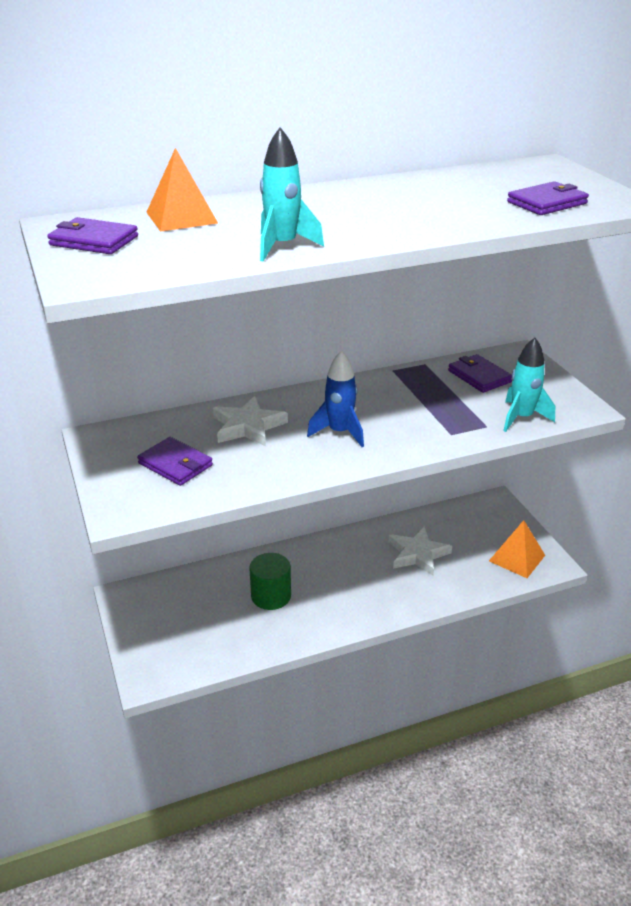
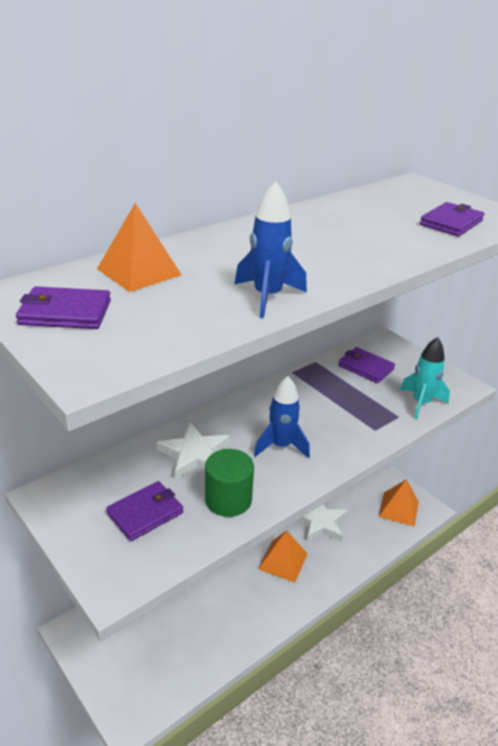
camera: 20 degrees left, 0 degrees up
purple wallet [137,437,213,486] -> purple wallet turned 60 degrees counterclockwise [106,481,183,541]
green cylinder [249,553,291,610] -> green cylinder moved to [205,449,254,517]
turquoise rocket [260,127,324,262] -> blue rocket [235,181,307,318]
none -> orange pyramid [258,530,308,583]

